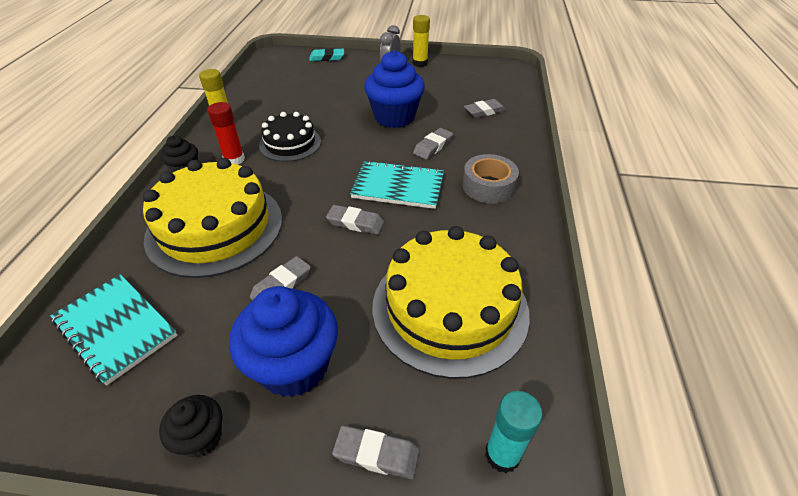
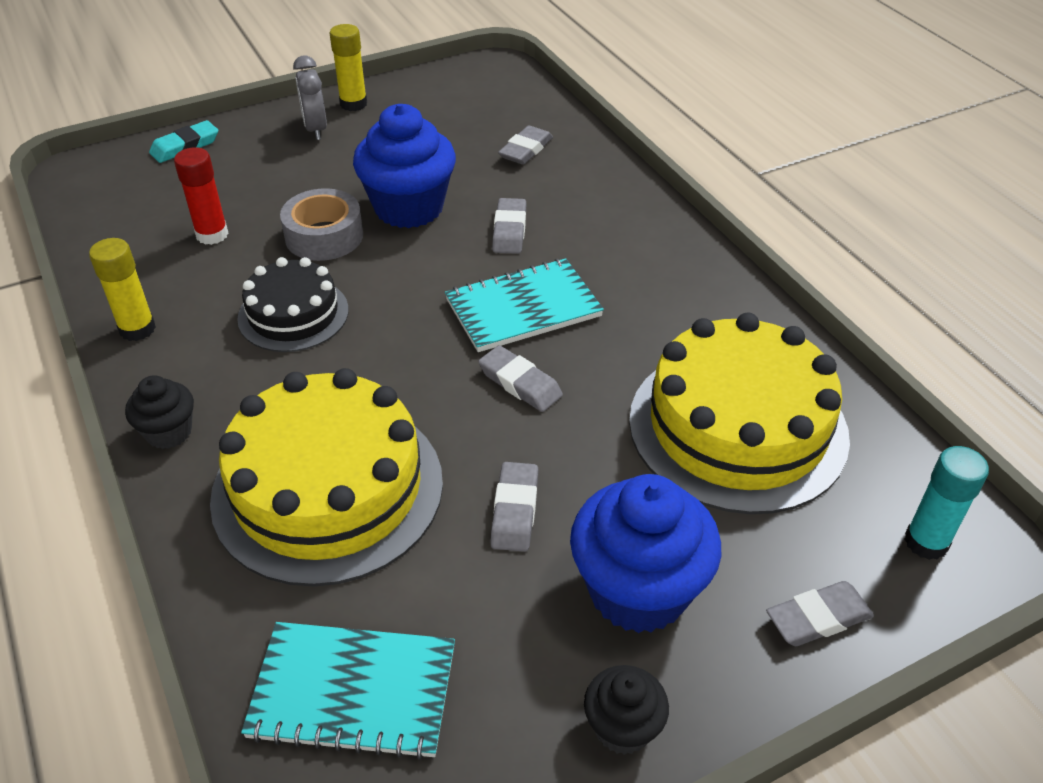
camera: 35 degrees left, 0 degrees up
red glue stick [207,102,245,165] -> red glue stick moved to [174,147,229,245]
grey eraser [326,205,384,235] -> grey eraser turned 60 degrees clockwise [478,345,563,412]
grey tape [462,154,519,204] -> grey tape moved to [280,188,363,261]

